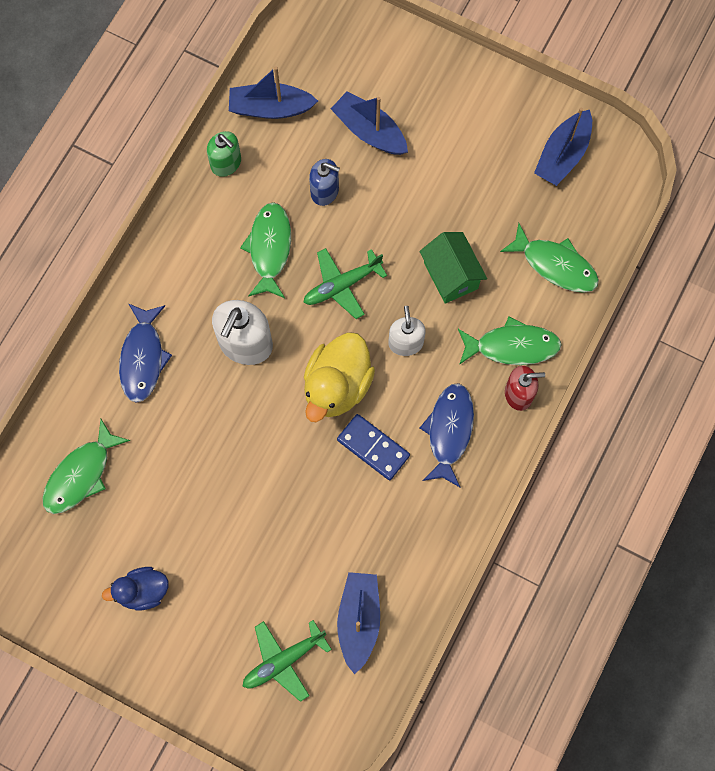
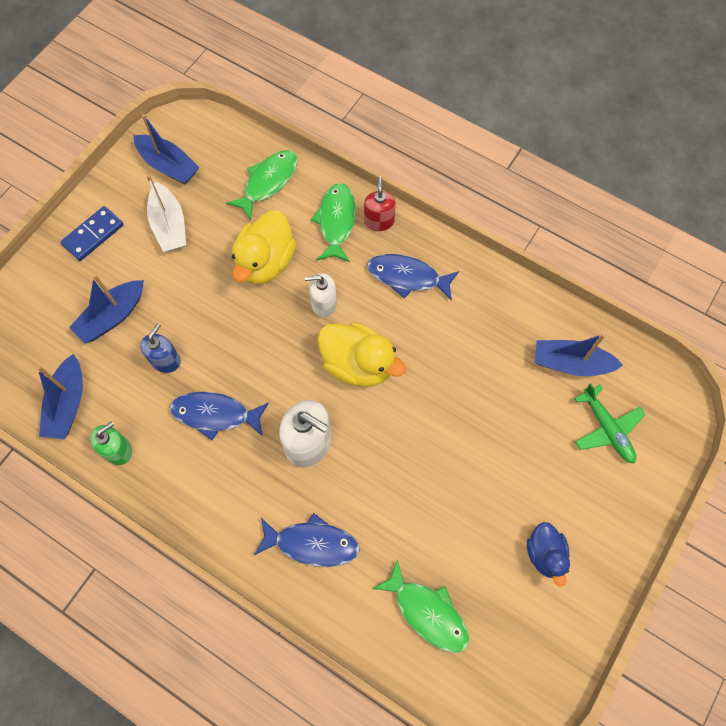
camera: 85 degrees left, 5 degrees down
green fish [240,202,291,298] -> blue fish [170,392,269,441]
green plane [303,248,387,319] -> none
blue domino [337,414,410,480] -> blue domino moved to [61,206,124,261]
green house [420,232,487,304] -> yellow duck [232,210,296,285]
none -> white boat [147,175,186,252]

